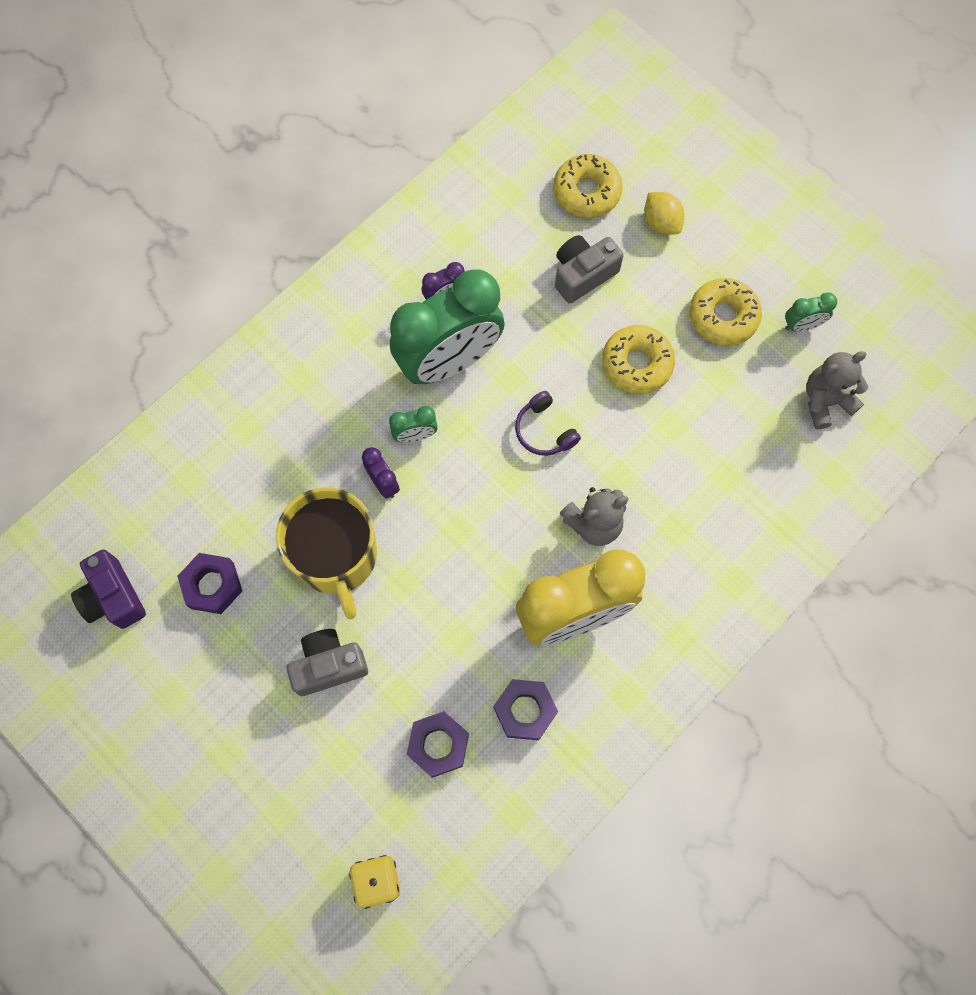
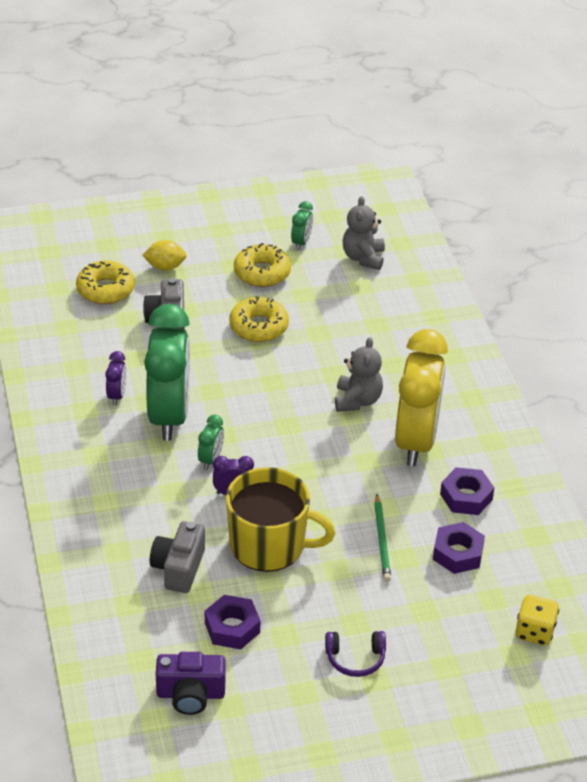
camera: 60 degrees left, 30 degrees down
grey camera [287,629,368,696] -> grey camera moved to [150,521,205,593]
purple headphones [515,391,581,456] -> purple headphones moved to [325,631,386,677]
none -> green pencil [374,494,391,582]

